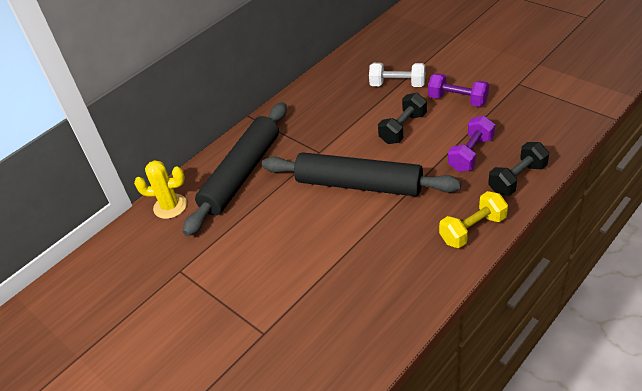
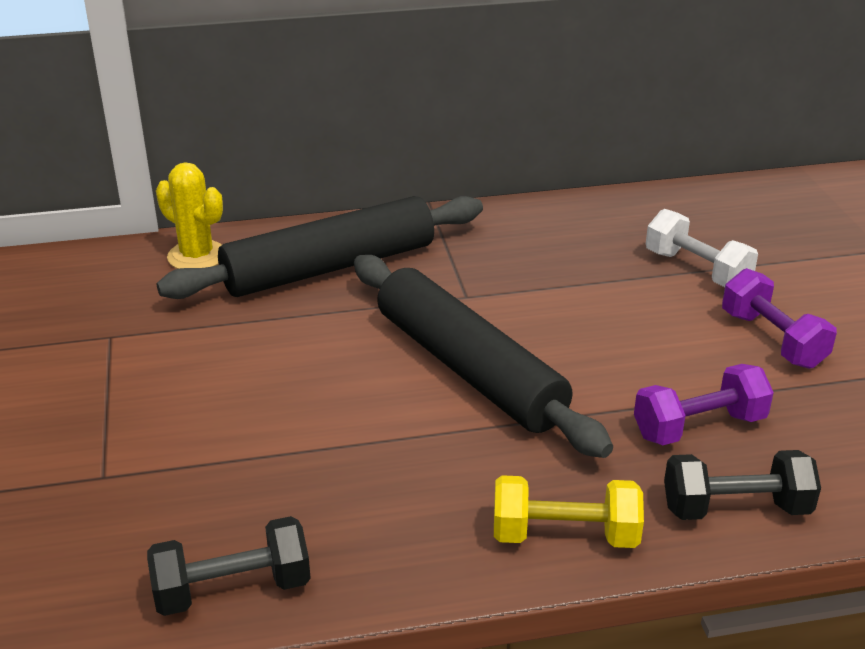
camera: 30 degrees right, 10 degrees down
black dumbbell [378,93,427,144] -> black dumbbell moved to [147,516,311,616]

